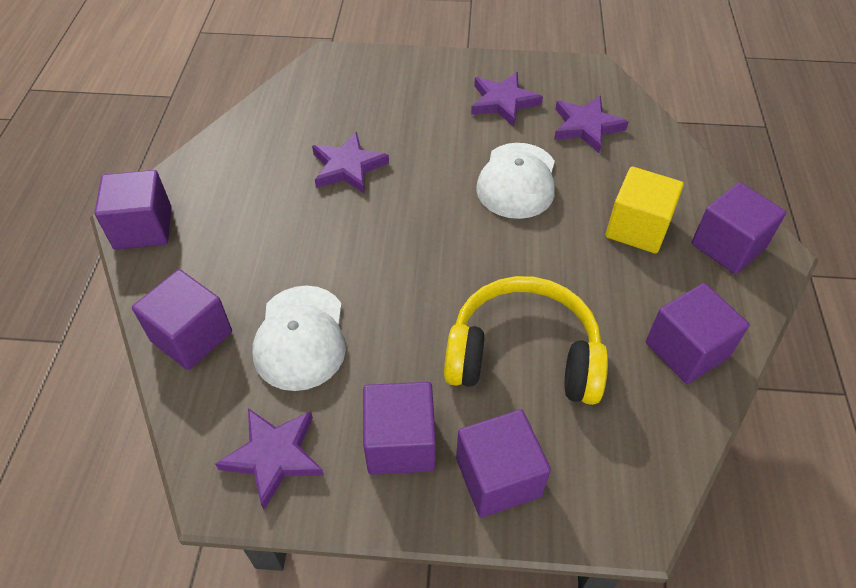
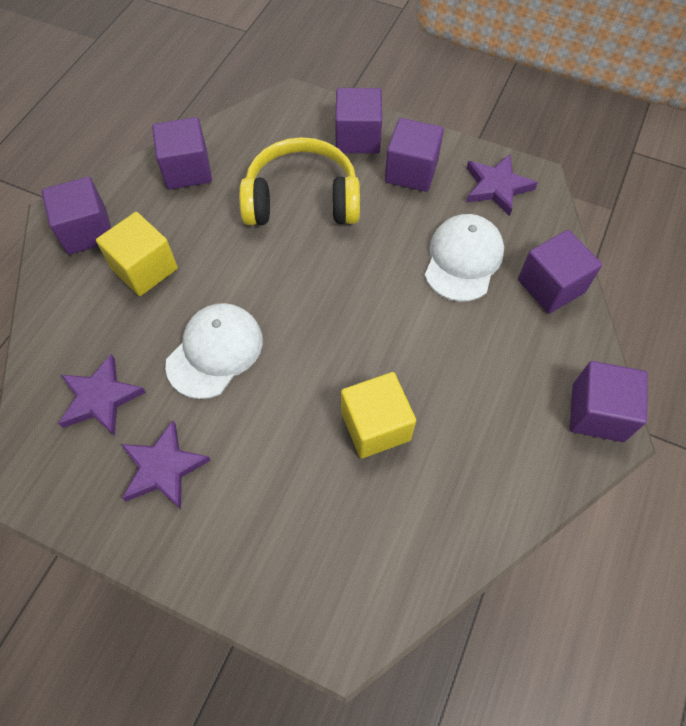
camera: 160 degrees left, 10 degrees up
purple star [312,132,389,194] -> yellow cube [341,372,416,458]
yellow headphones [444,276,608,405] -> yellow headphones turned 150 degrees clockwise [239,137,360,225]

